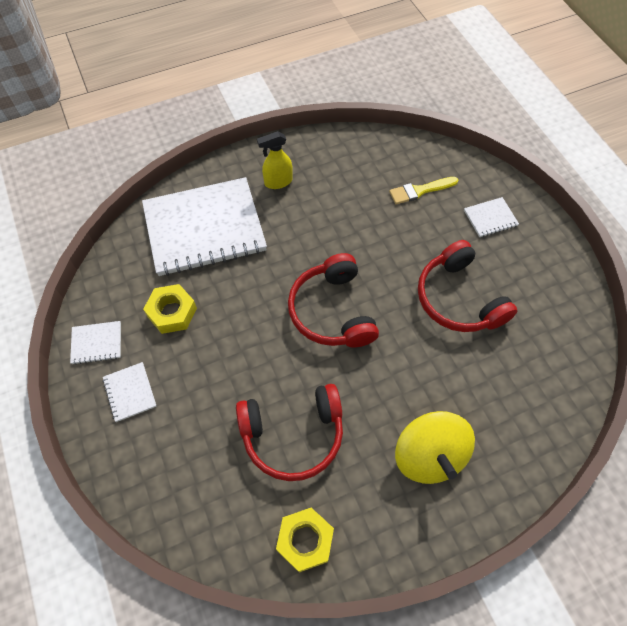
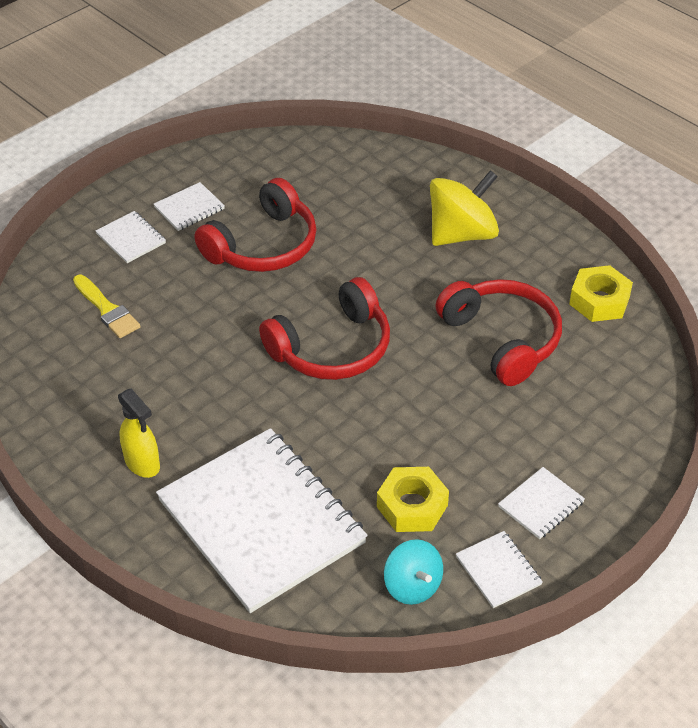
camera: 110 degrees left, 15 degrees down
none -> white notebook [154,182,225,231]
none -> turquoise spinning top [384,539,443,605]

